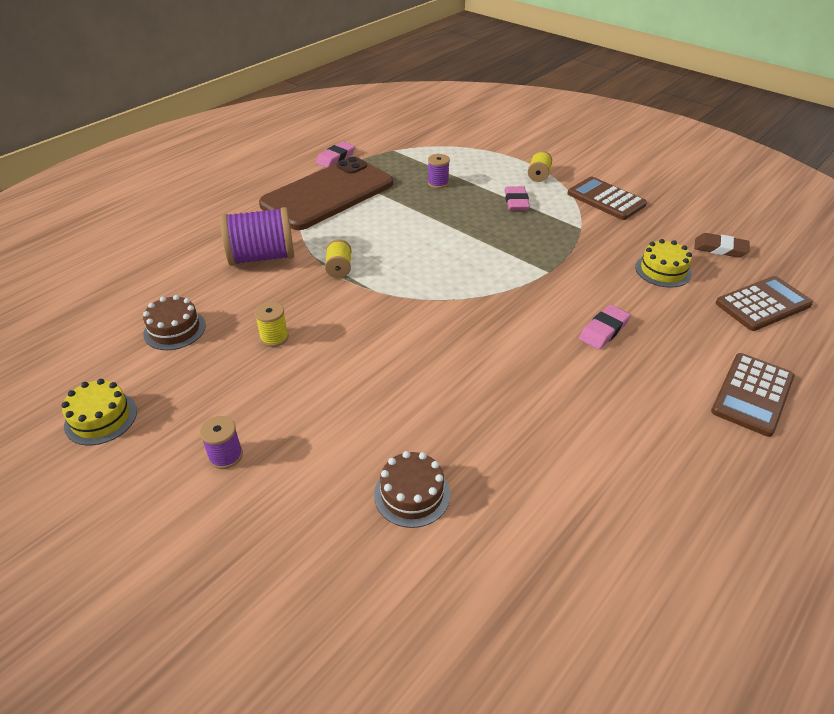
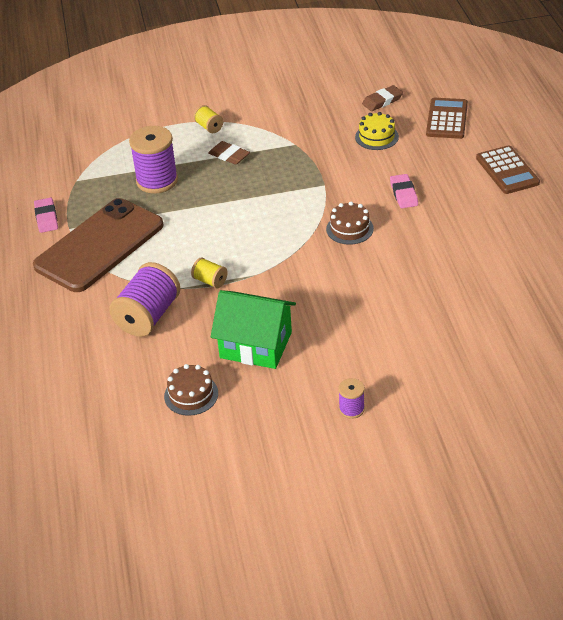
camera: 50 degrees left, 0 degrees up
yellow cake [62,379,137,445] -> none
yellow spool [254,302,289,347] -> green house [211,290,296,369]
brown phone [259,157,393,230] -> brown phone turned 45 degrees clockwise [33,198,164,292]
brown cake [374,451,450,528] -> brown cake moved to [326,202,374,245]
purple spool [428,154,450,189] -> purple spool [129,126,178,193], size x2.03
pink eraser [504,186,530,210] -> brown eraser [208,141,250,165]
brown calculator [567,176,647,220] -> none

